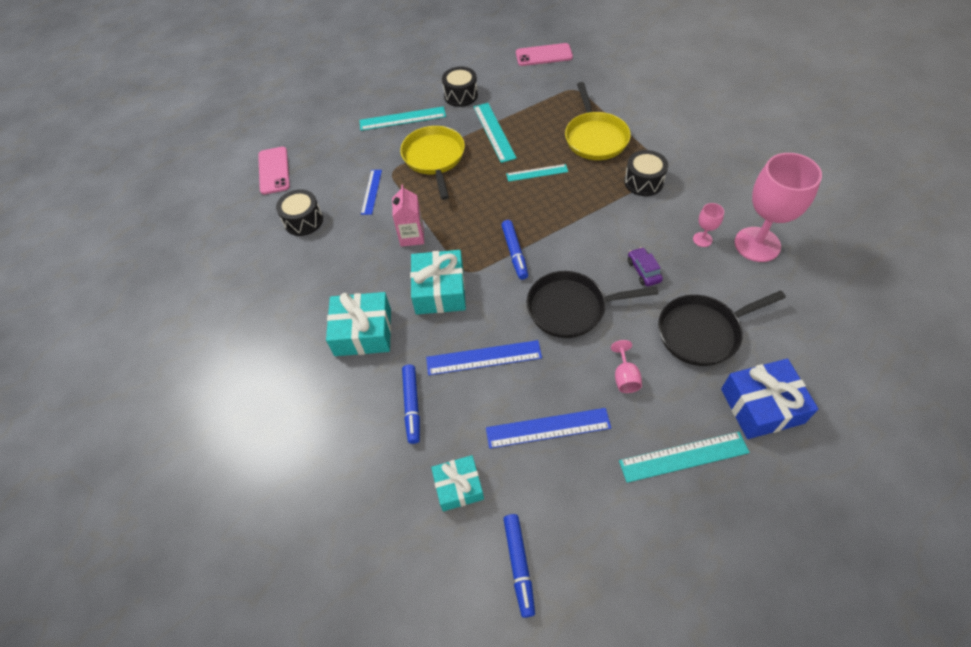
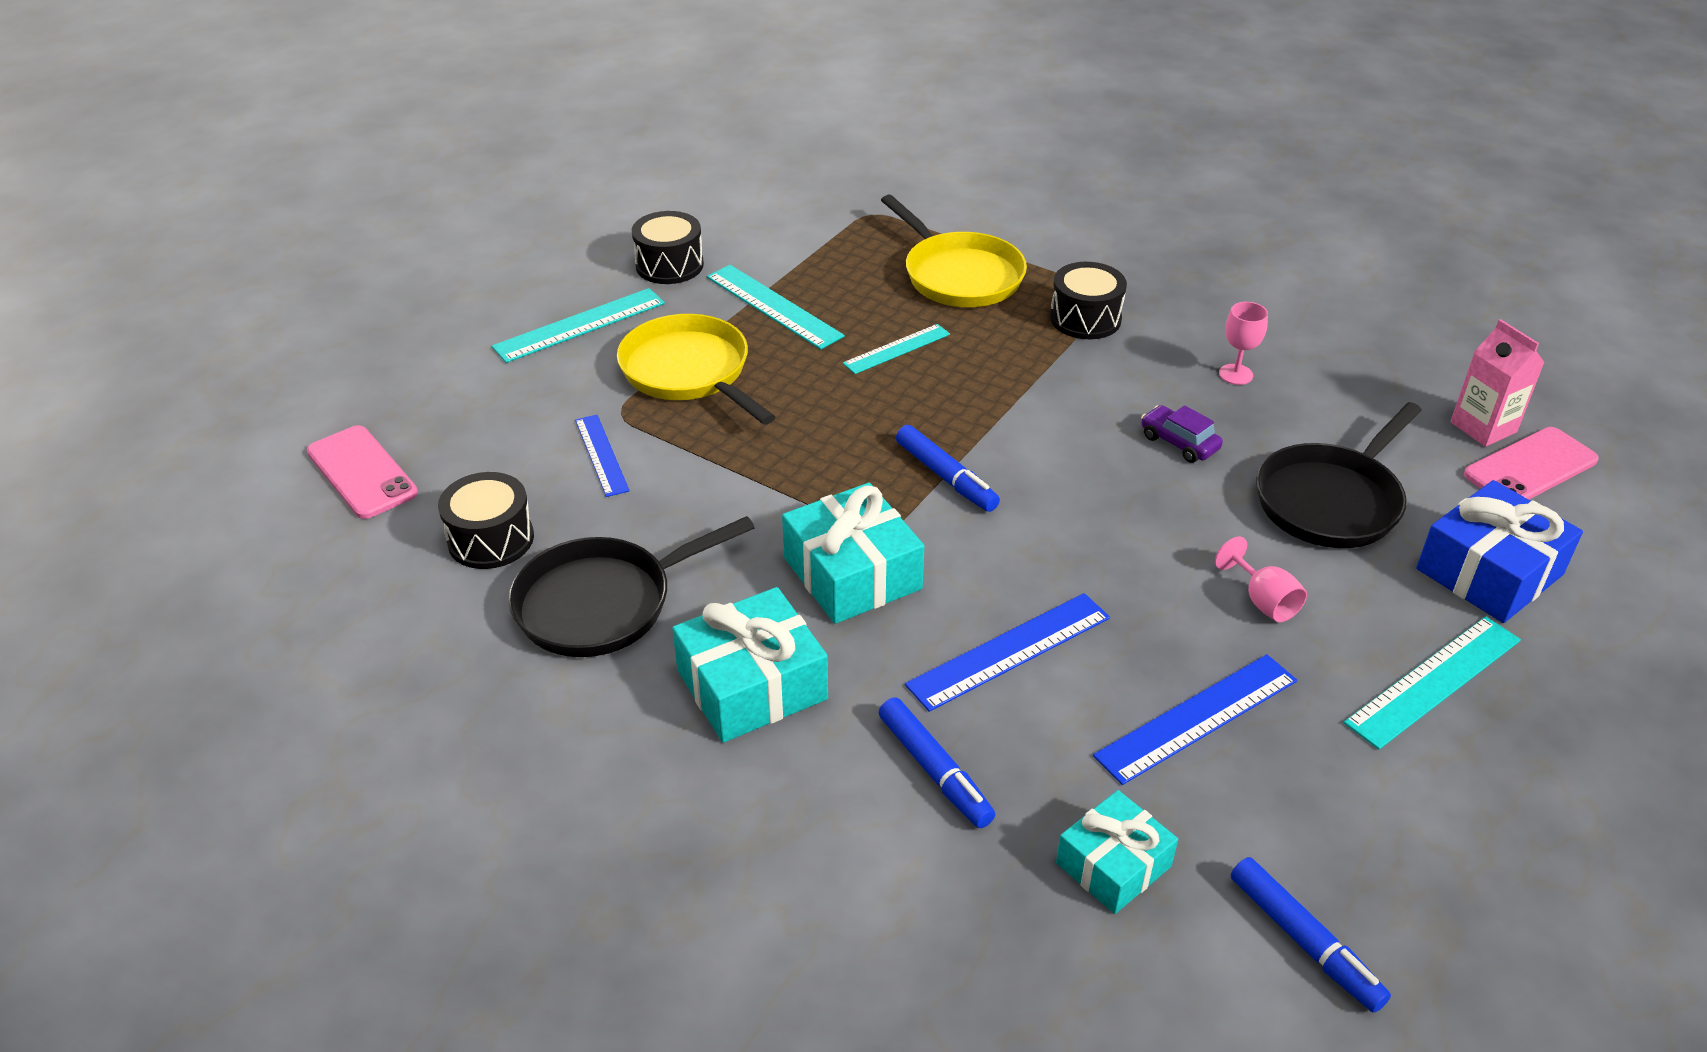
camera: 30 degrees left, 15 degrees down
pink carton [392,184,424,247] -> pink carton moved to [1450,319,1545,447]
pink phone [516,43,573,66] -> pink phone moved to [1464,427,1599,500]
black pan [527,271,658,338] -> black pan moved to [509,516,755,657]
pink goblet [734,153,822,262] -> none

